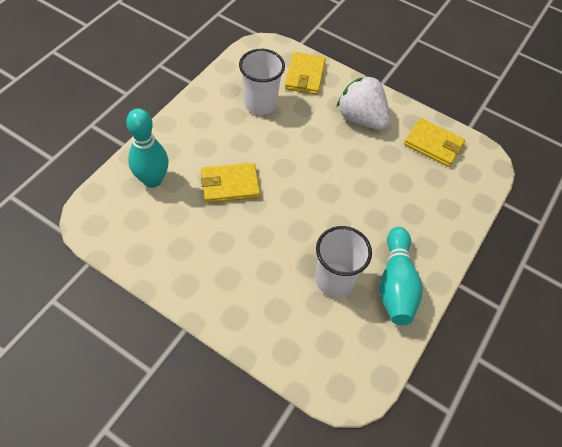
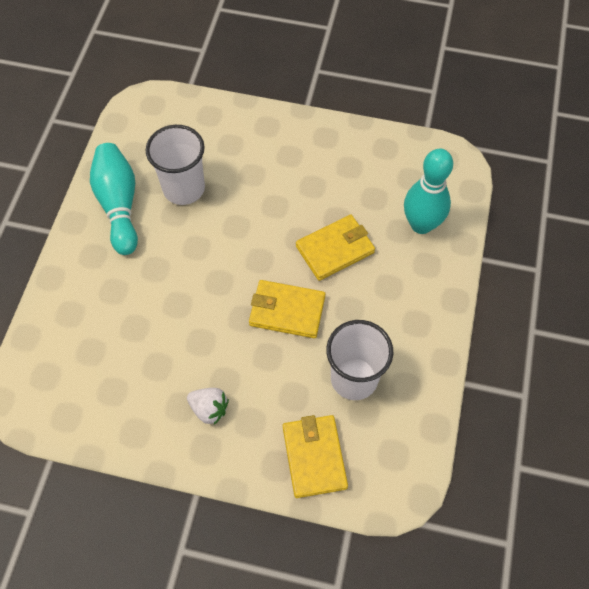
camera: 165 degrees right, 5 degrees up
white strawberry [337,75,390,130] -> white strawberry [187,388,229,425], size x0.52
yellow wallet [404,118,465,167] -> yellow wallet moved to [249,280,325,338]

